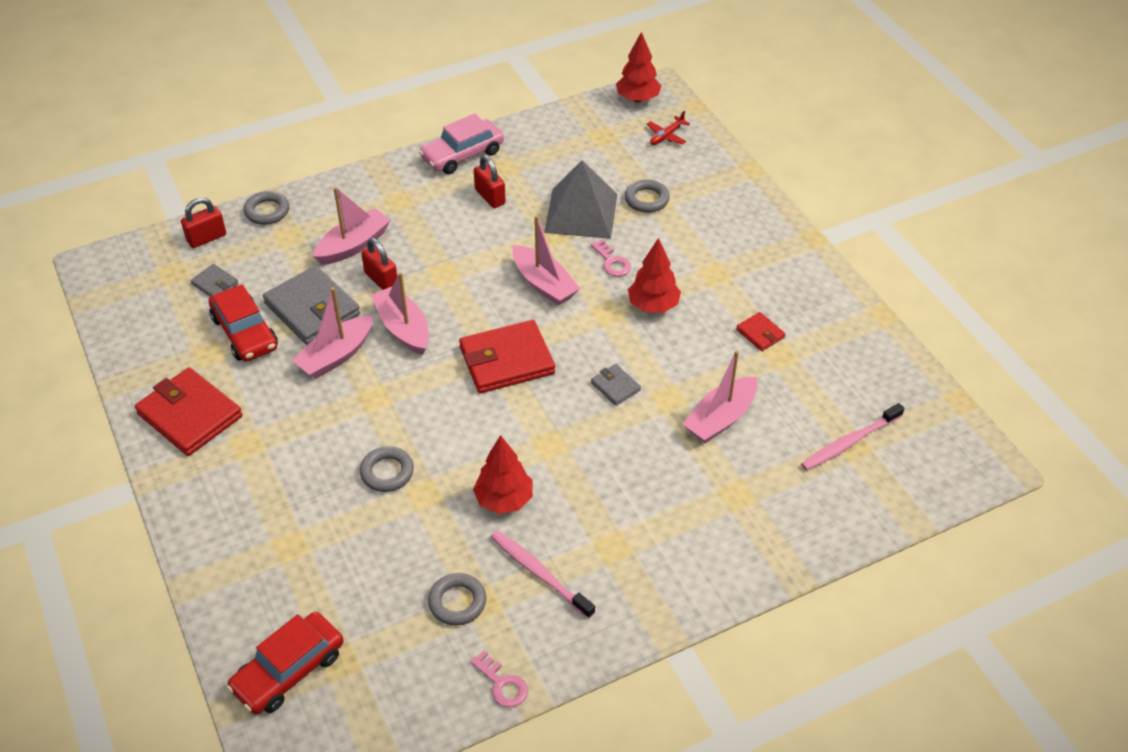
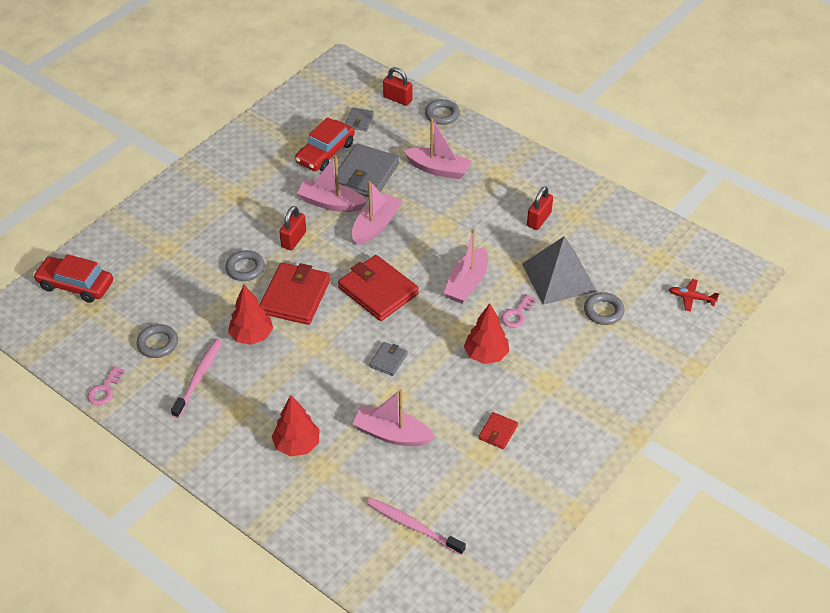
camera: 65 degrees right, 0 degrees up
red wallet [135,367,243,456] -> red wallet moved to [260,262,330,325]
red padlock [361,238,397,290] -> red padlock moved to [279,206,306,250]
pink car [419,113,504,174] -> none
red tree [616,32,661,102] -> red tree moved to [271,395,320,457]

